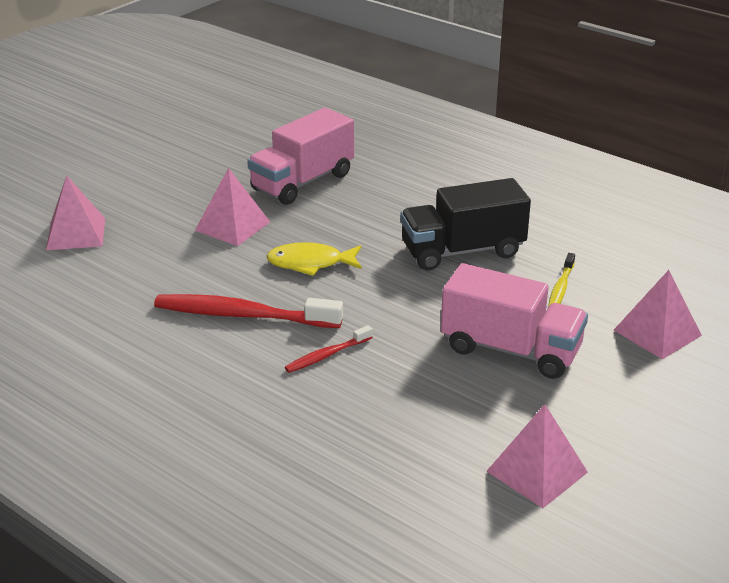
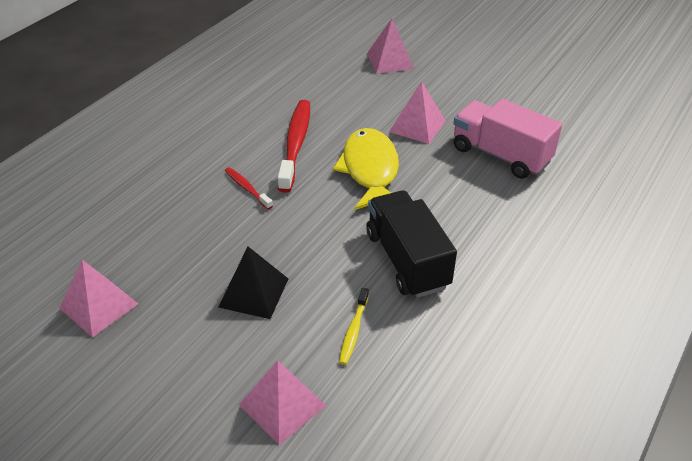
camera: 85 degrees right, 10 degrees up
yellow fish [266,242,362,276] -> yellow fish [333,128,399,210], size x1.52
pink truck [441,263,588,379] -> black pyramid [218,247,288,319]
yellow toothbrush [548,253,575,307] -> yellow toothbrush turned 90 degrees counterclockwise [339,288,369,365]

